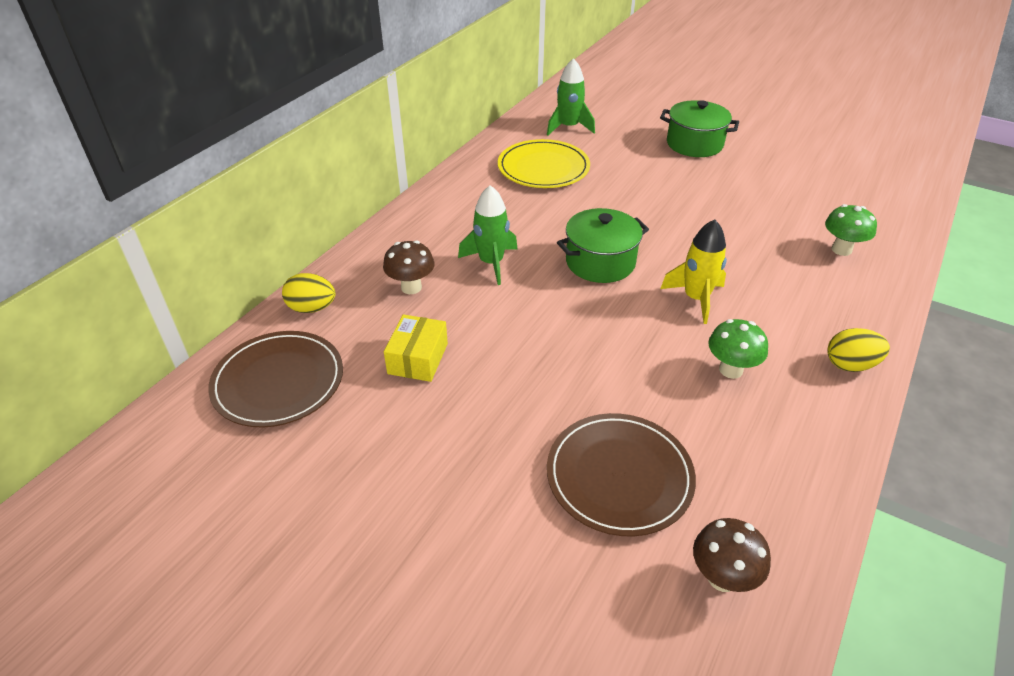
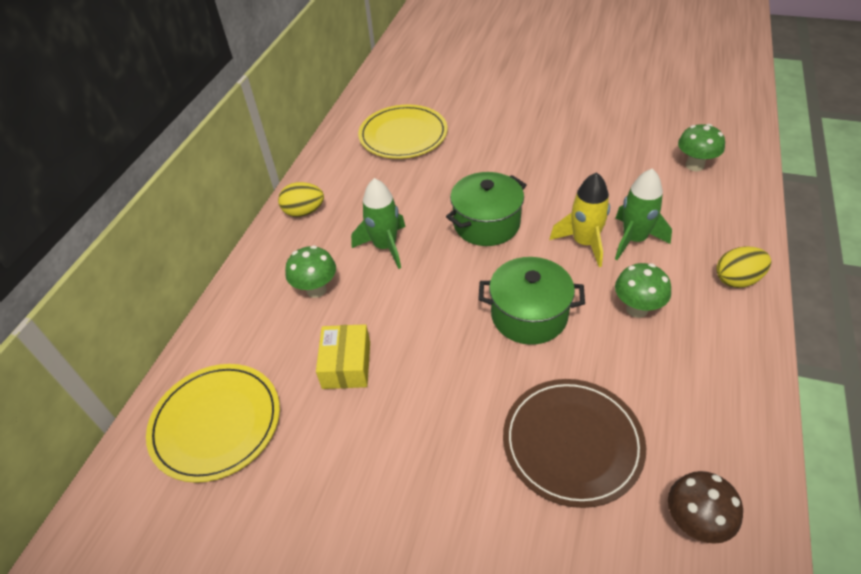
camera: 10 degrees left, 5 degrees up
brown plate [208,331,343,428] -> yellow plate [146,364,280,483]
yellow egg [282,273,336,313] -> yellow egg moved to [278,182,324,217]
brown mushroom [383,241,435,294] -> green mushroom [285,245,336,298]
green rocket [547,58,595,135] -> green rocket moved to [615,169,672,260]
green pot [660,100,739,157] -> green pot moved to [478,257,585,345]

